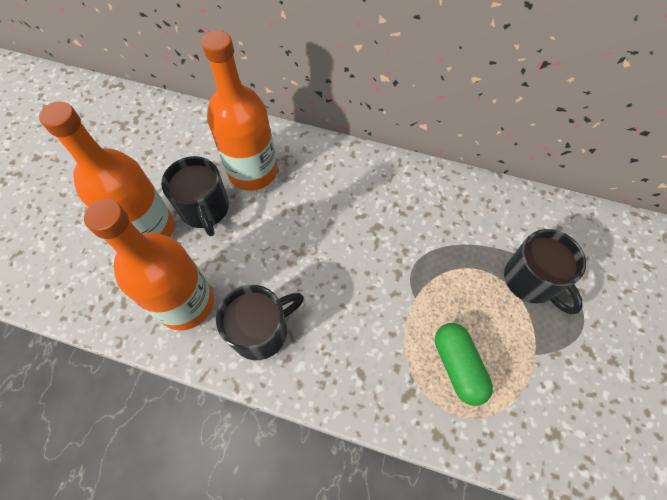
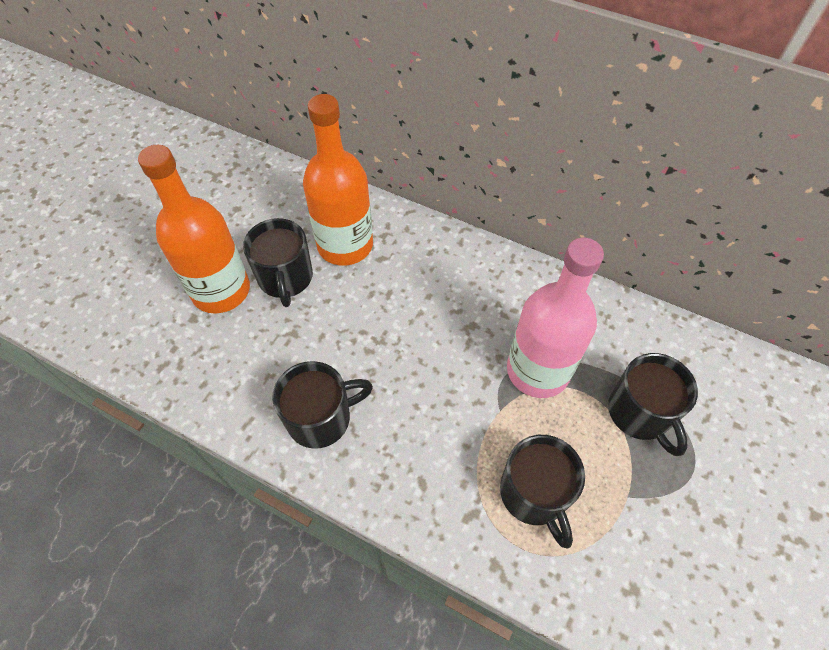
camera: 10 degrees right, 5 degrees down
orange bottle [84,199,214,331] -> none
green capsule [435,323,493,406] -> black mug [500,435,585,549]
none -> pink bottle [507,238,604,398]

